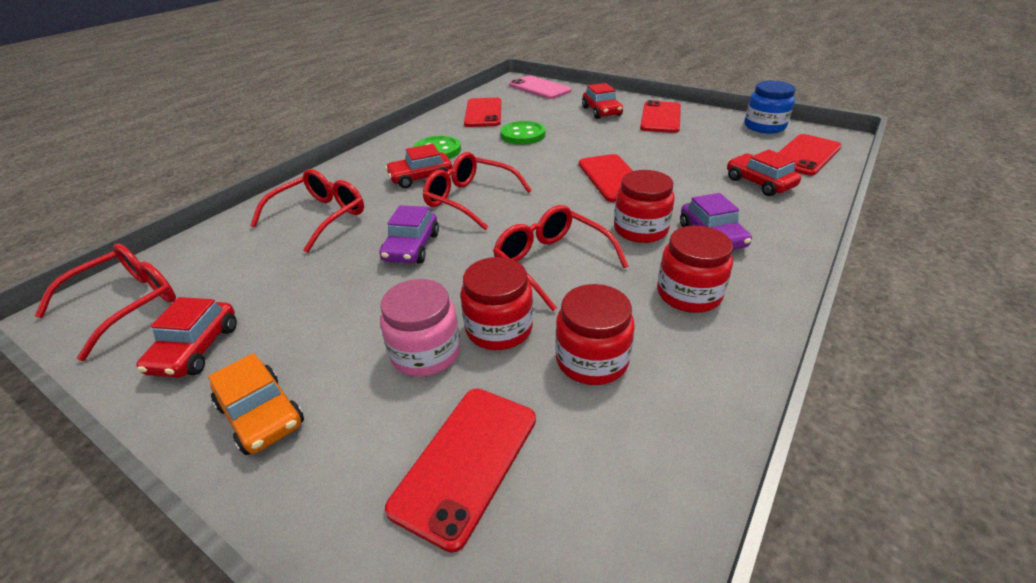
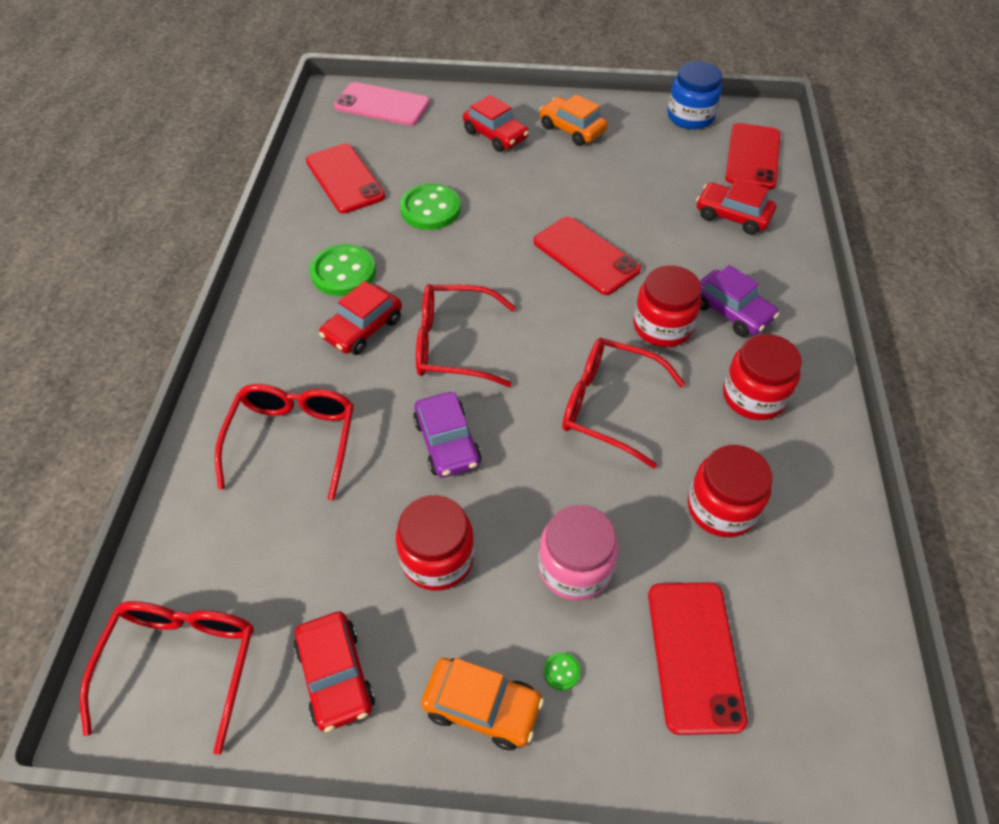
camera: 30 degrees left, 15 degrees up
red jar [460,257,533,350] -> red jar moved to [396,495,474,591]
red phone [640,100,681,133] -> orange car [539,94,608,146]
none -> green button [544,652,580,691]

